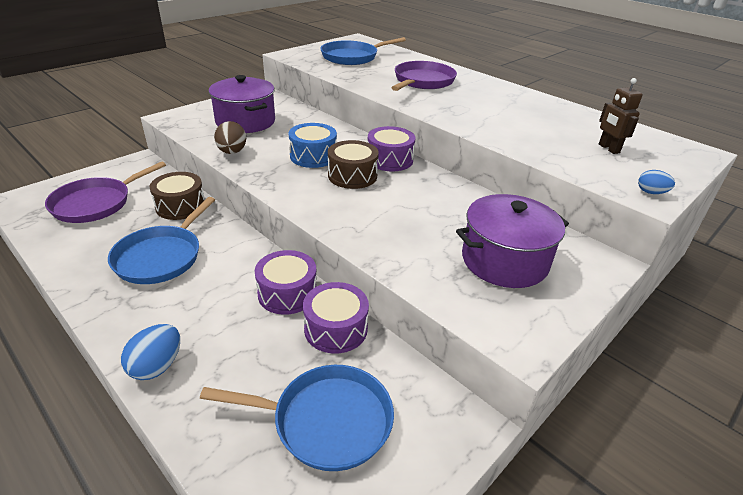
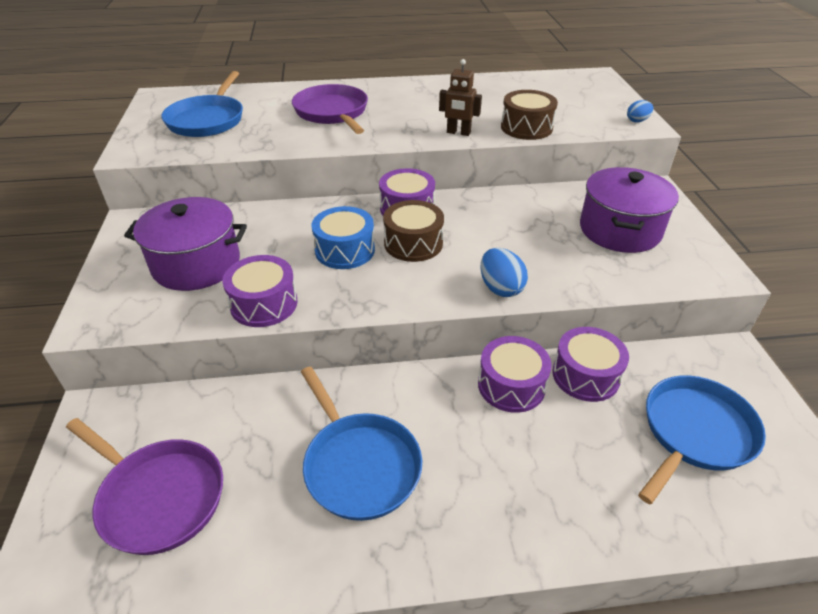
camera: 50 degrees left, 5 degrees up
purple pan [45,161,166,223] -> purple pan turned 45 degrees counterclockwise [66,418,223,555]
blue egg [121,324,180,380] -> blue egg moved to [480,248,528,297]
brown drum [150,172,205,220] -> brown drum moved to [501,90,558,140]
brown egg [214,121,246,154] -> purple drum [222,255,298,327]
brown robot [599,78,643,154] -> brown robot moved to [439,59,482,136]

